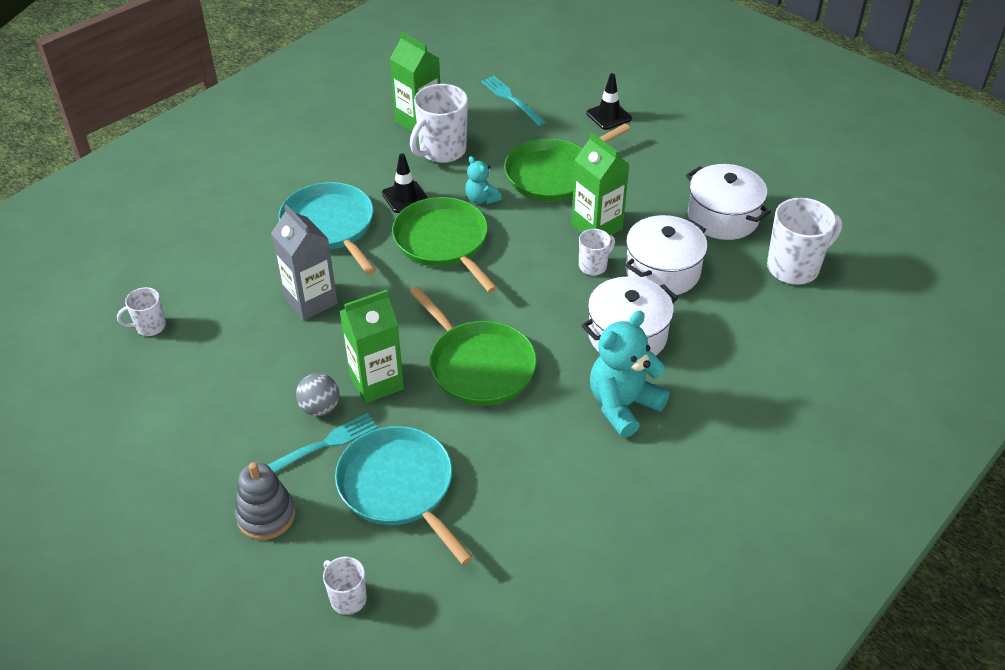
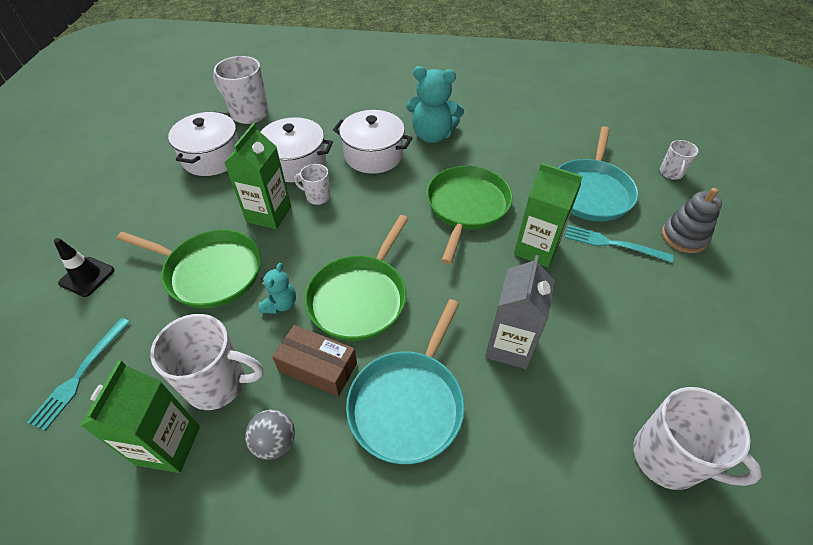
camera: 125 degrees left, 5 degrees up
white mug [117,287,166,336] -> white mug [633,387,762,490], size x1.84
grey ball [296,373,339,416] -> grey ball moved to [245,409,295,460]
black traffic cone [382,153,428,213] -> brown box [272,325,357,397]

